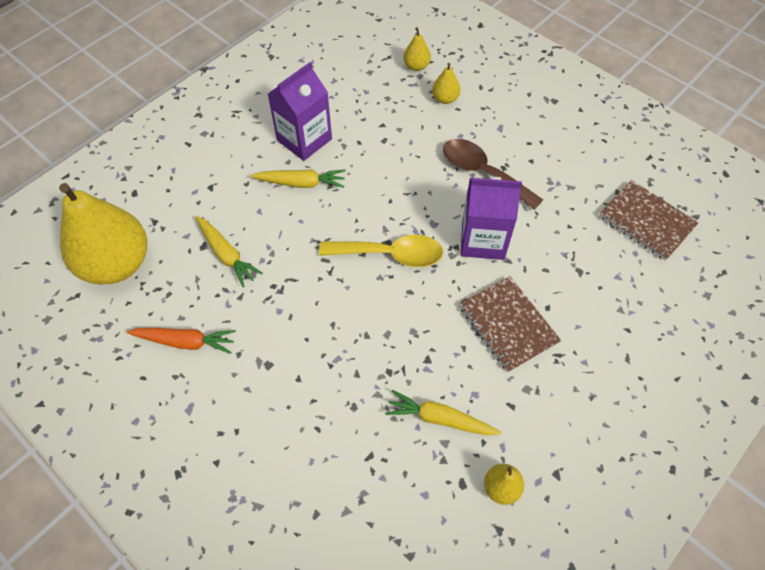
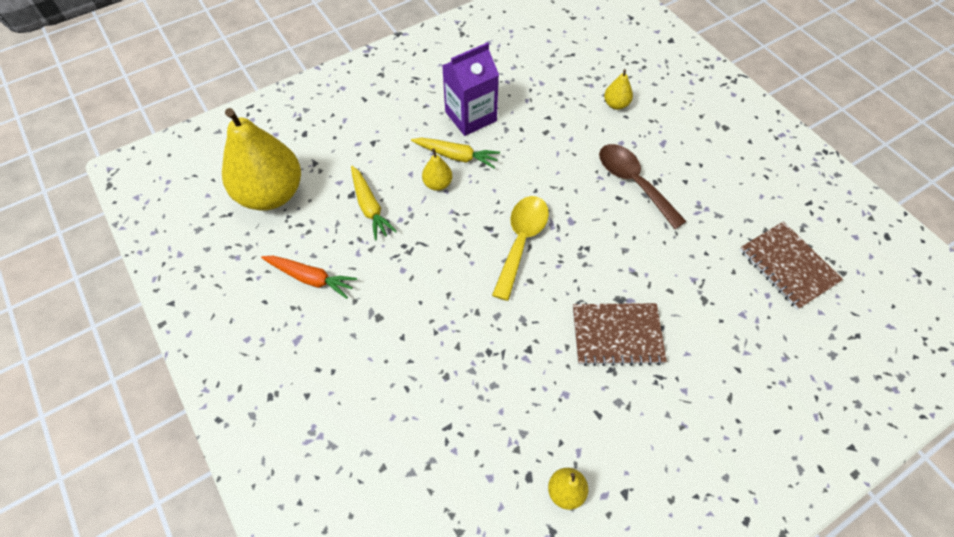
camera: 15 degrees right, 0 degrees up
yellow spoon [319,235,443,267] -> yellow spoon turned 90 degrees counterclockwise [492,196,549,301]
yellow carrot [385,390,501,435] -> none
yellow pear [403,27,431,71] -> yellow pear moved to [422,148,452,191]
brown notebook [459,276,561,373] -> brown notebook turned 75 degrees counterclockwise [573,303,667,366]
purple carton [461,176,522,260] -> none

